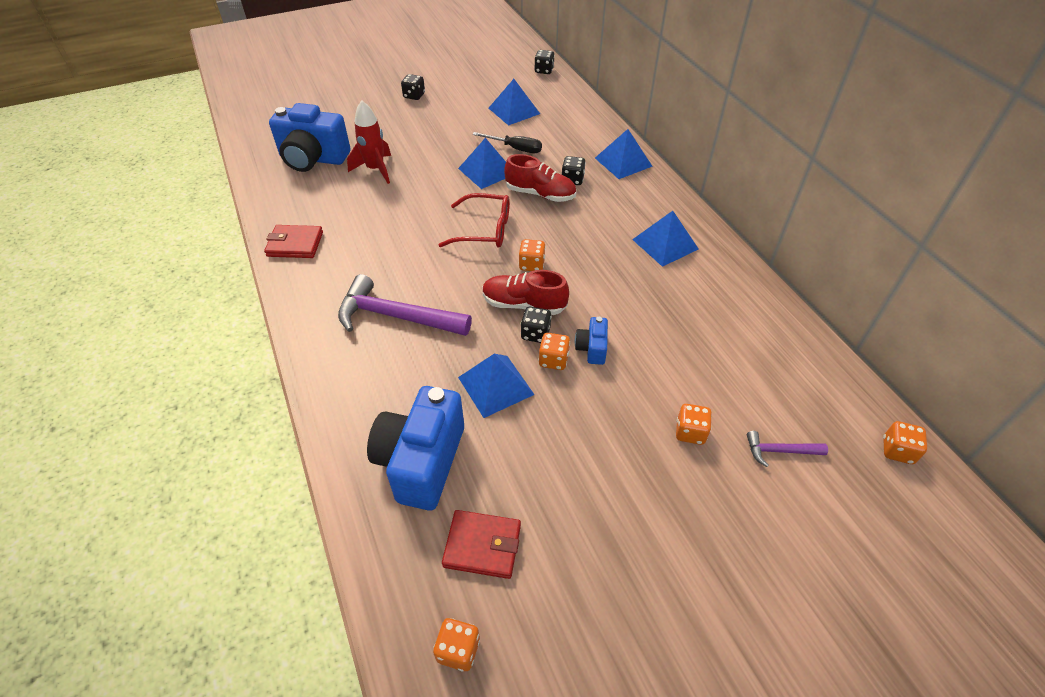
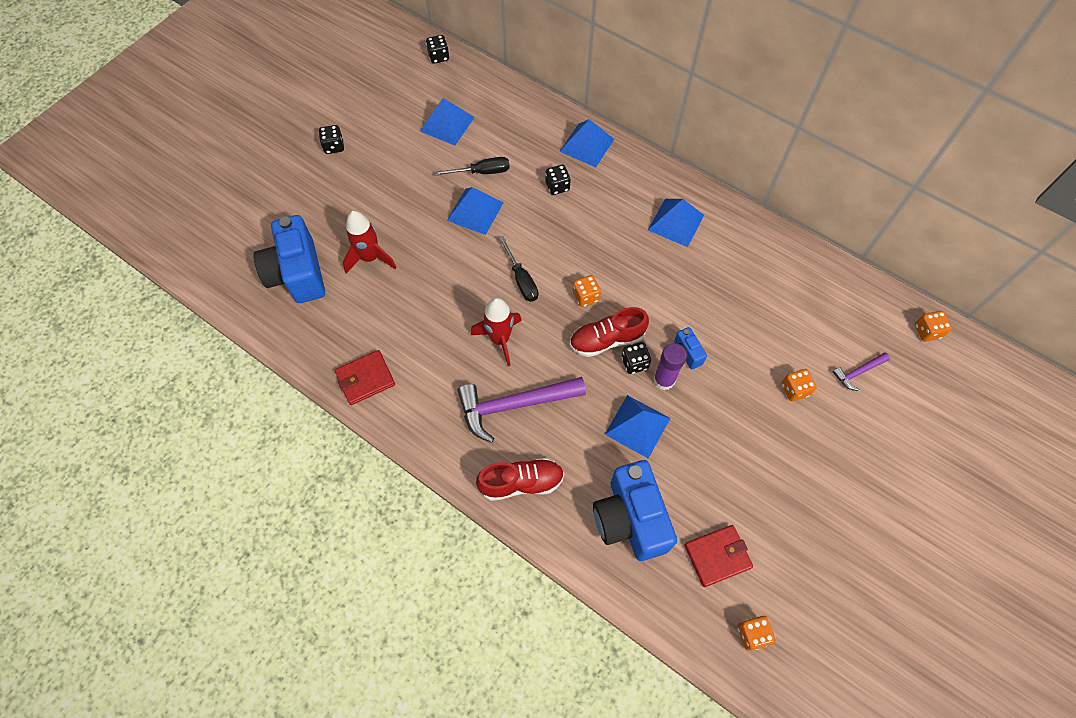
camera: 30 degrees left, 15 degrees up
blue camera [269,103,350,172] -> blue camera turned 90 degrees clockwise [253,215,325,303]
red glasses [438,193,510,248] -> black screwdriver [499,236,538,302]
red shoe [504,154,576,202] -> red shoe moved to [476,458,564,501]
orange dice [538,333,570,370] -> purple glue stick [653,343,687,390]
none -> red rocket [471,298,522,366]

